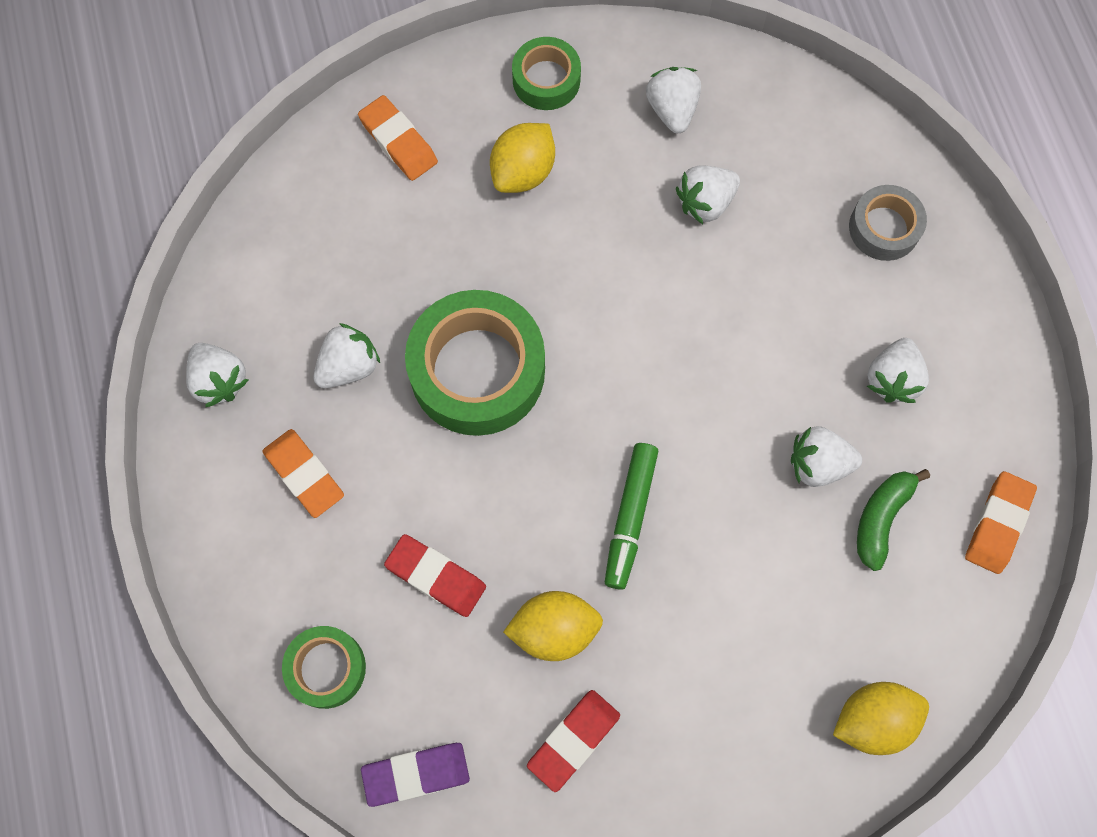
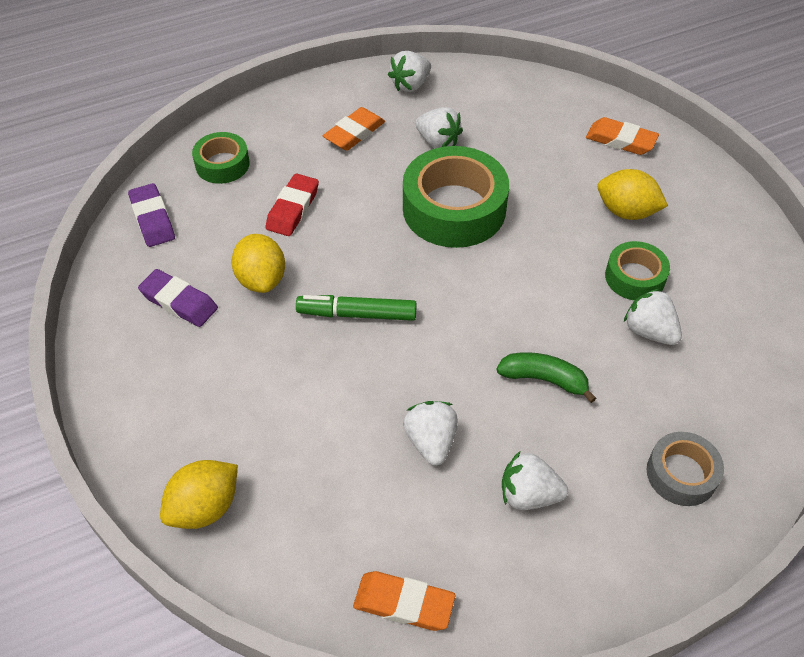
camera: 80 degrees right, 20 degrees down
orange eraser [358,95,438,181] -> orange eraser turned 75 degrees clockwise [586,117,659,155]
green tape [512,37,581,110] -> green tape moved to [605,241,670,300]
red eraser [527,690,620,792] -> purple eraser [138,269,218,327]
white strawberry [646,67,701,133] -> none
yellow lemon [833,682,929,755] -> yellow lemon turned 75 degrees clockwise [160,460,238,529]
green banana [857,469,930,571] -> green banana moved to [496,352,596,403]

